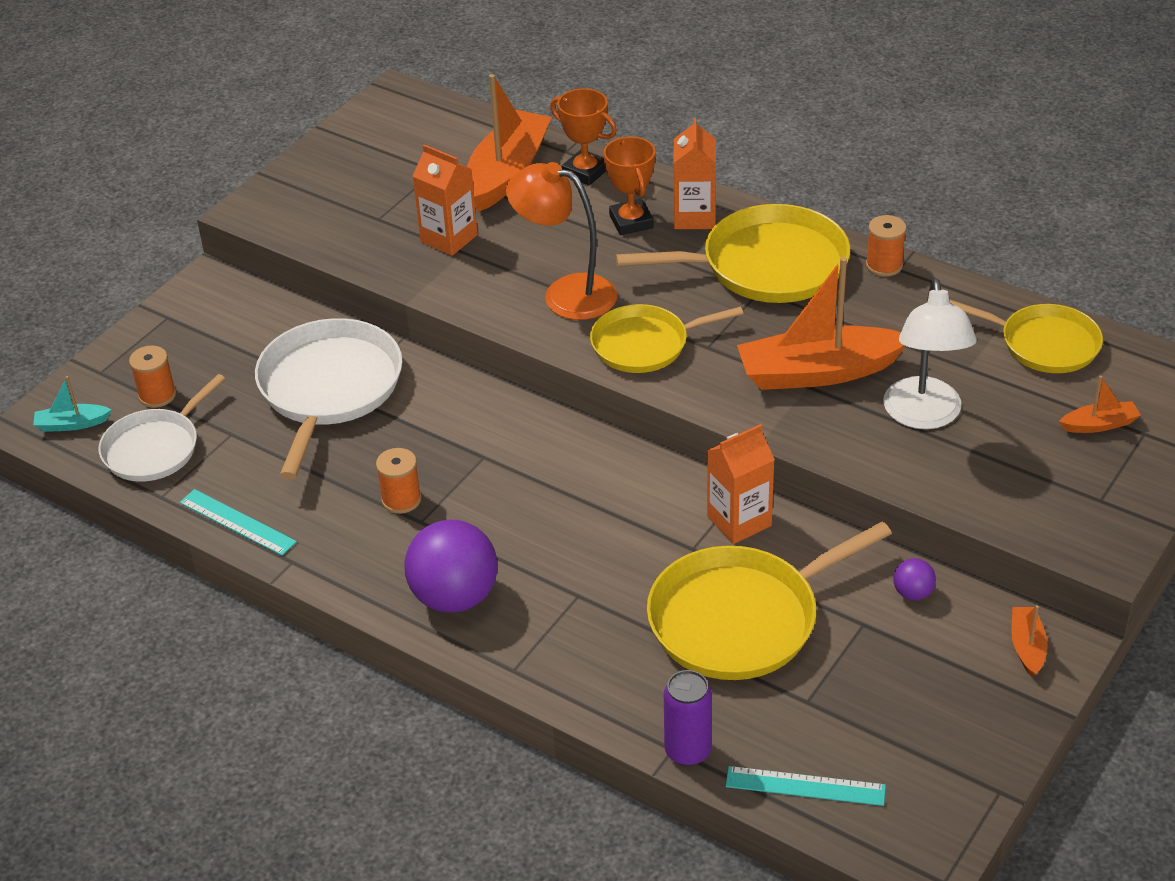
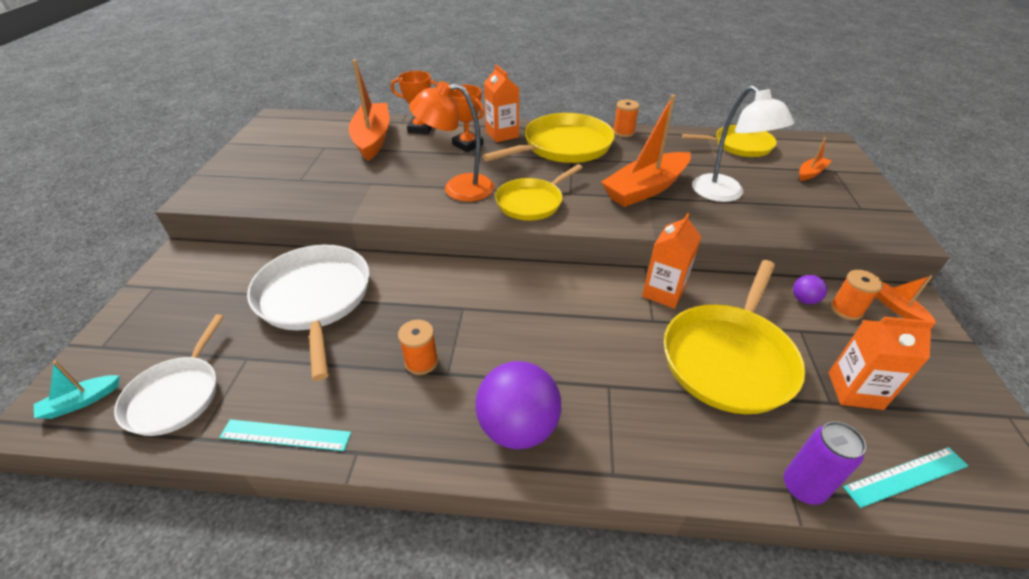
camera: 30 degrees left, 0 degrees up
orange spool [129,346,176,408] -> orange spool moved to [830,270,883,320]
orange carton [413,144,478,256] -> orange carton moved to [828,317,935,410]

